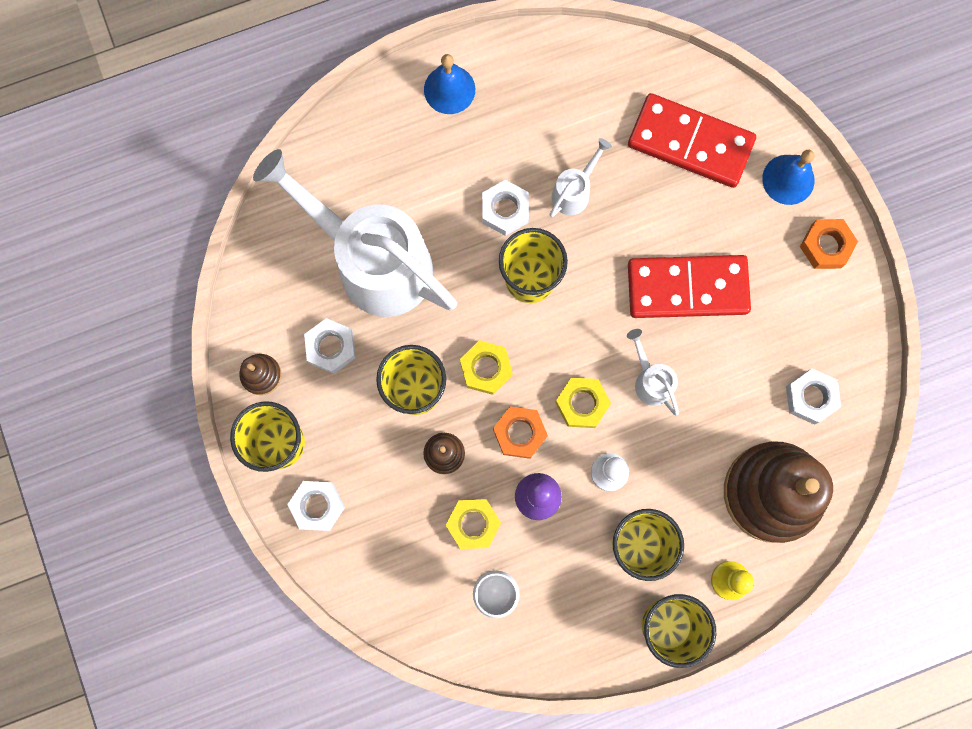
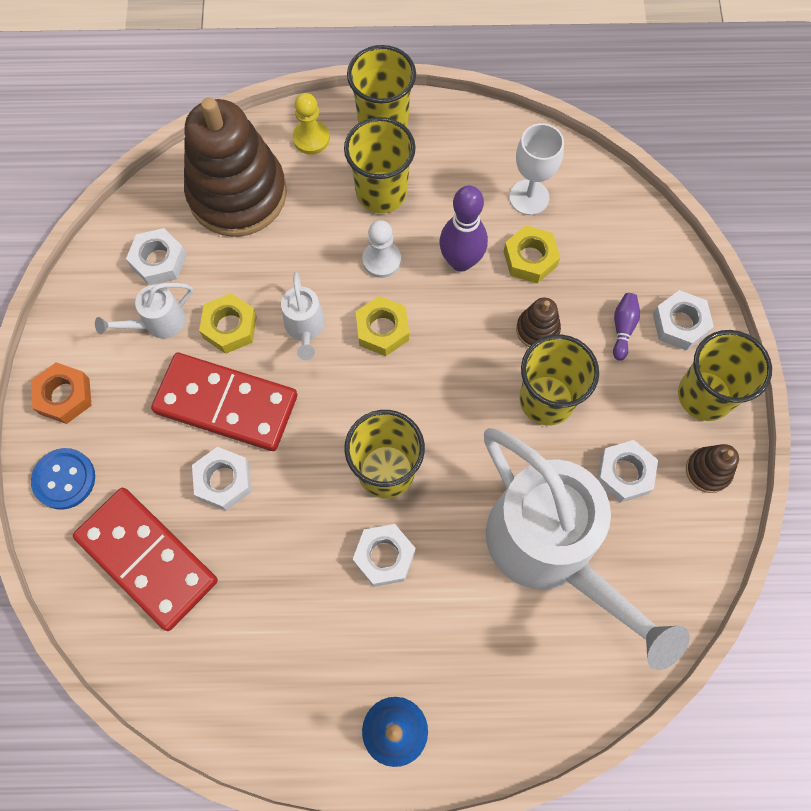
camera: 160 degrees left, 10 degrees down
yellow nut [460,340,513,395] -> yellow nut moved to [199,293,257,354]
orange nut [493,406,548,459] -> none
white watering can [549,138,612,217] -> white watering can moved to [95,283,193,338]
blue bell [762,150,815,205] -> blue button [31,448,95,510]
none -> white nut [192,447,251,511]
none -> purple bowling pin [613,293,640,361]

